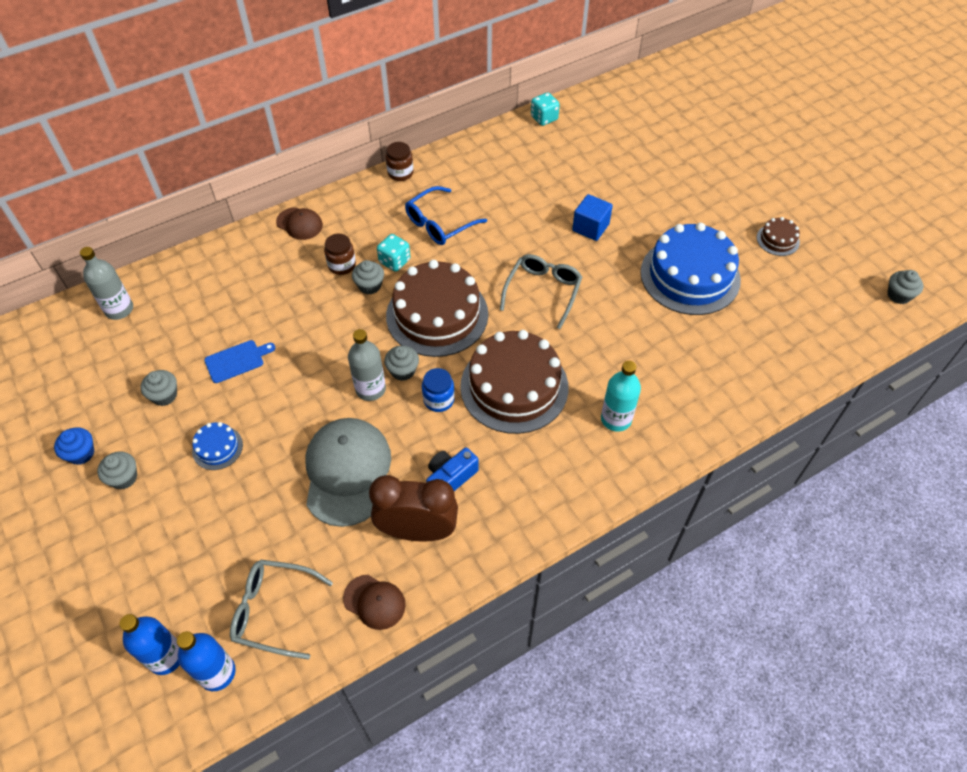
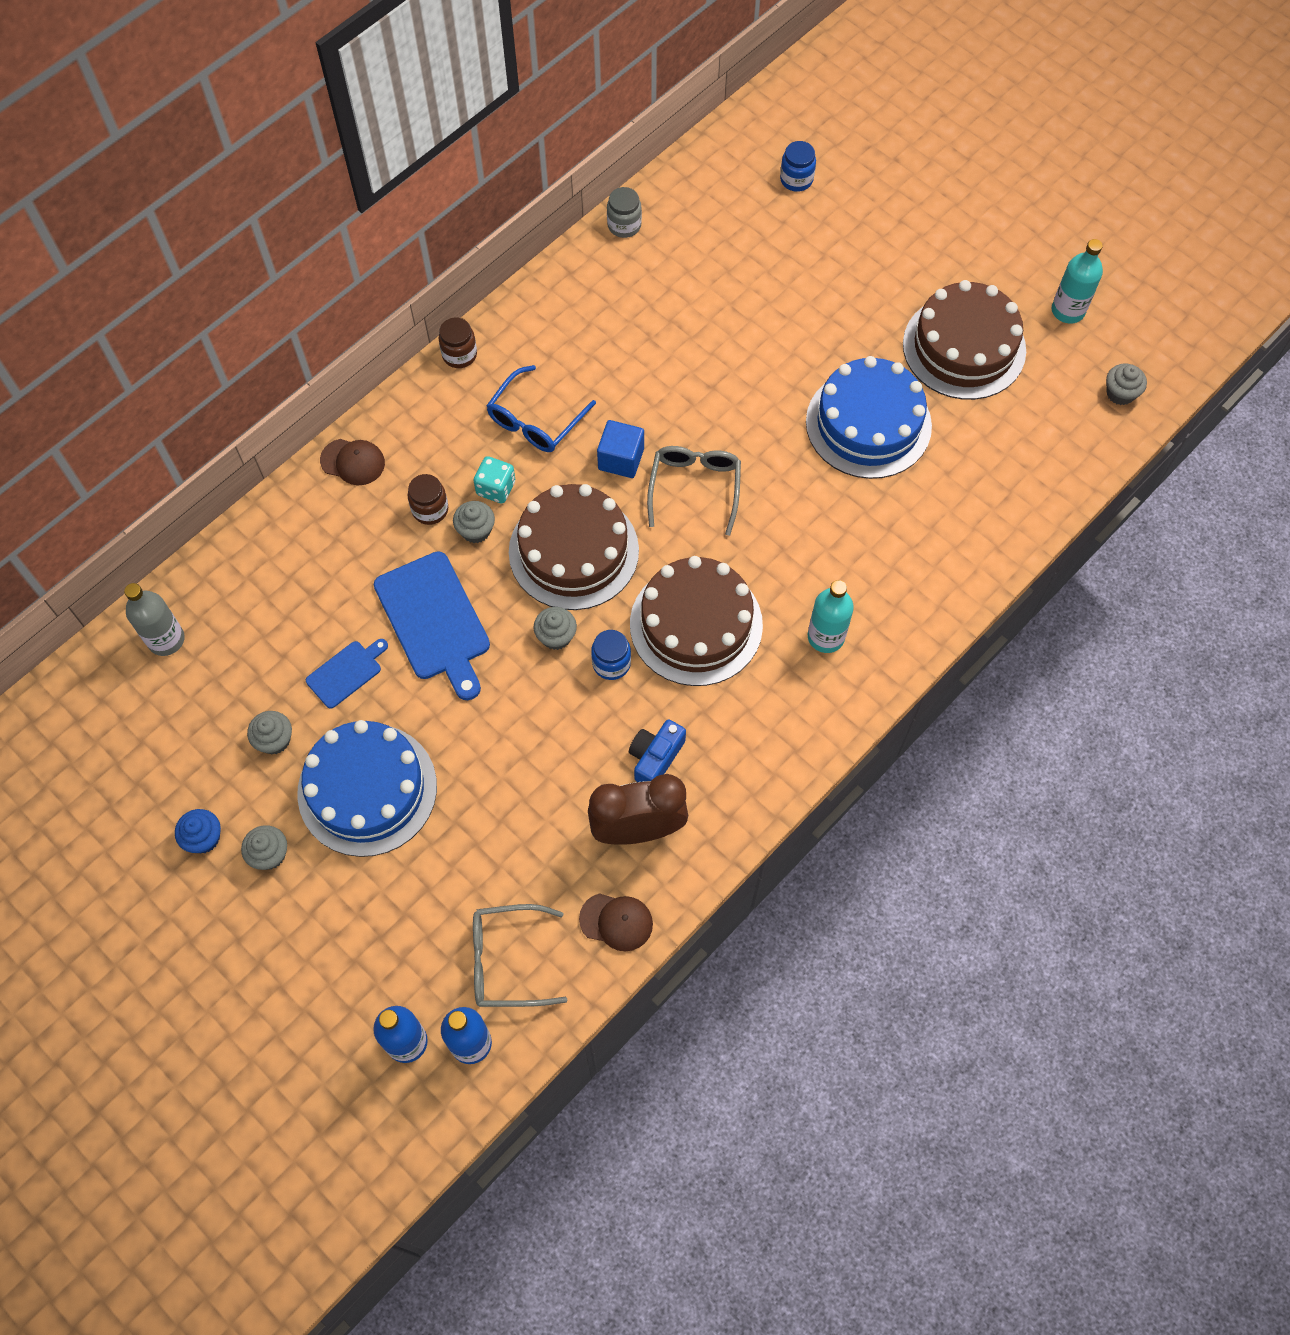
camera: 15 degrees left, 10 degrees up
blue cake [192,422,243,470] -> blue cake [297,720,437,857], size x2.26
grey cap [305,418,391,527] -> none
grey bottle [348,329,386,401] -> none
turquoise dice [531,92,560,126] -> grey jar [607,187,642,238]
blue cube [572,194,613,241] -> blue cube moved to [597,420,644,478]
brown cake [757,217,800,256] -> brown cake [903,280,1026,400], size x2.26
none -> blue cutting board [374,551,490,700]
none -> blue jar [780,141,816,192]
none -> turquoise bottle [1052,239,1103,324]

